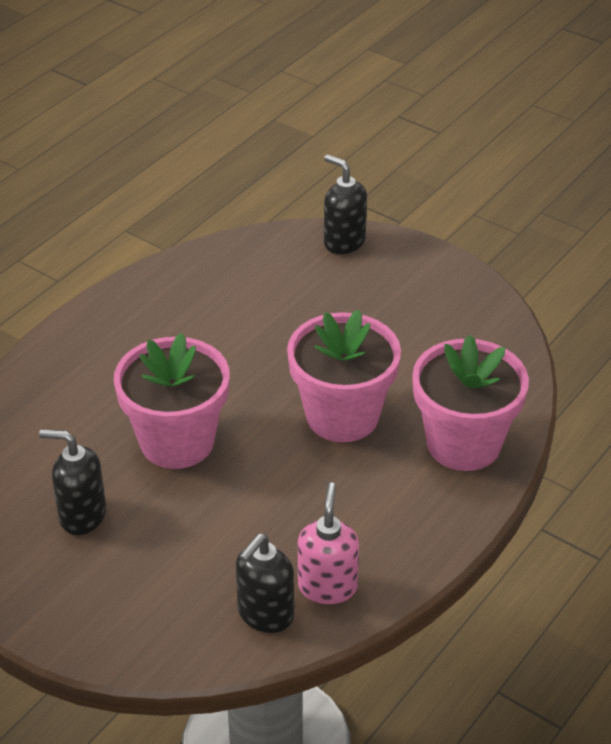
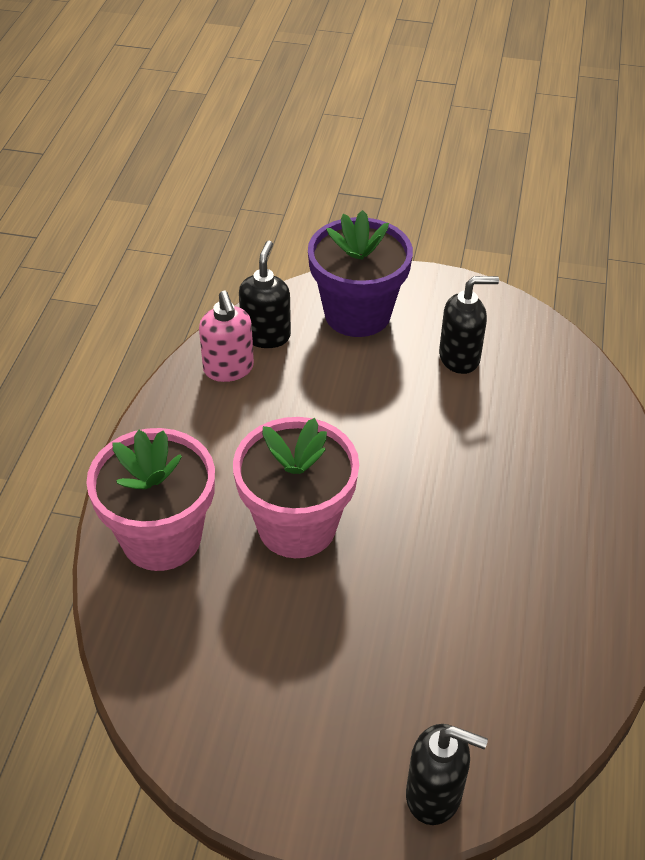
camera: 155 degrees right, 5 degrees up
pink flower pot [114,333,230,469] -> none
none -> purple flower pot [308,210,413,337]

